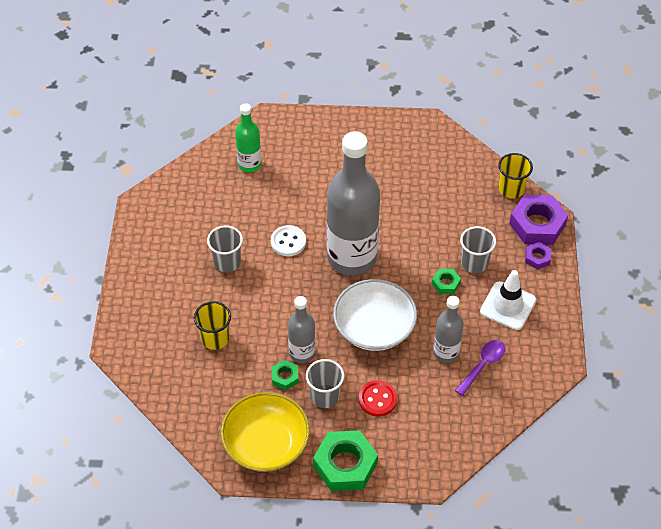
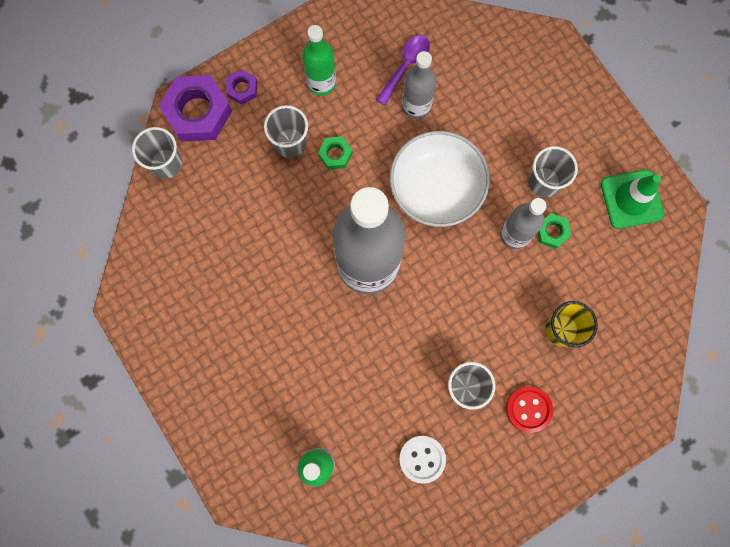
camera: 125 degrees left, 25 degrees up
yellow bowl [221,392,310,472] -> green traffic cone [601,170,664,229]
white button [271,225,306,256] -> white button moved to [399,436,446,484]
green nut [313,430,378,491] -> none
red button [359,380,397,417] -> red button moved to [506,386,553,433]
purple spoon [455,340,505,396] -> purple spoon turned 120 degrees clockwise [376,35,430,105]
white traffic cone [480,270,536,330] -> green bottle [302,25,336,96]
yellow cup [498,153,533,199] -> grey cup [132,127,182,179]

